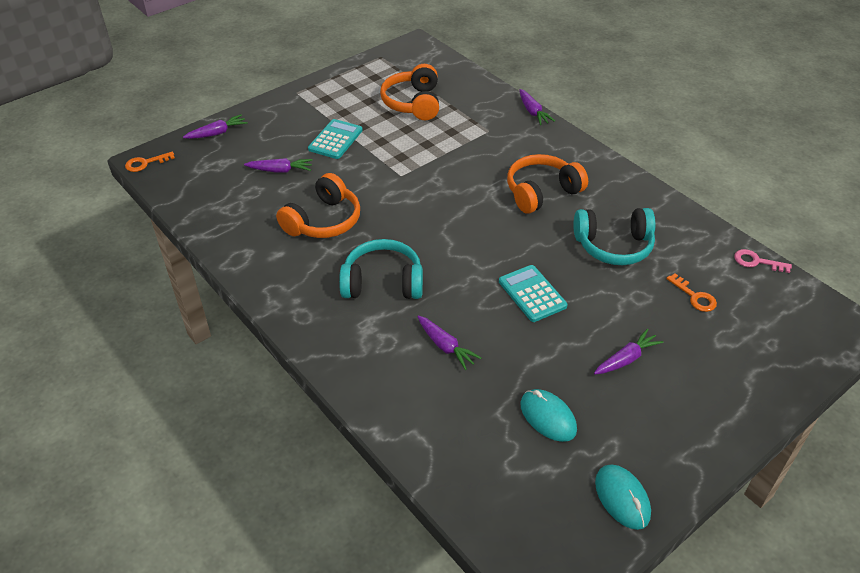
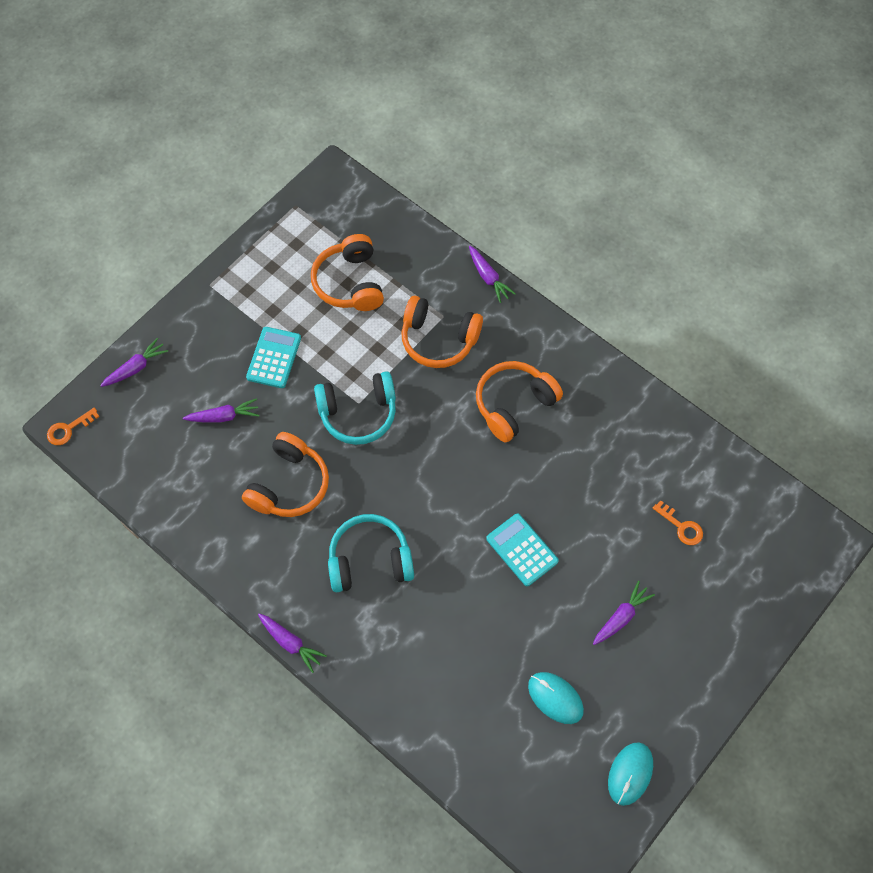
camera: 10 degrees left, 20 degrees up
purple carrot [417,316,481,370] -> purple carrot moved to [258,613,327,673]
turquoise headphones [574,208,655,265] -> turquoise headphones moved to [314,371,396,445]
turquoise mouse [595,465,651,530] -> turquoise mouse turned 60 degrees clockwise [608,742,653,806]
pink key [734,249,792,273] -> none
none -> orange headphones [401,296,483,368]

